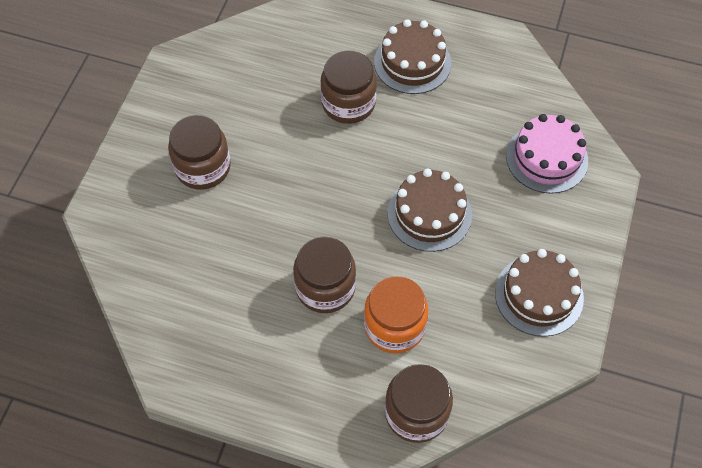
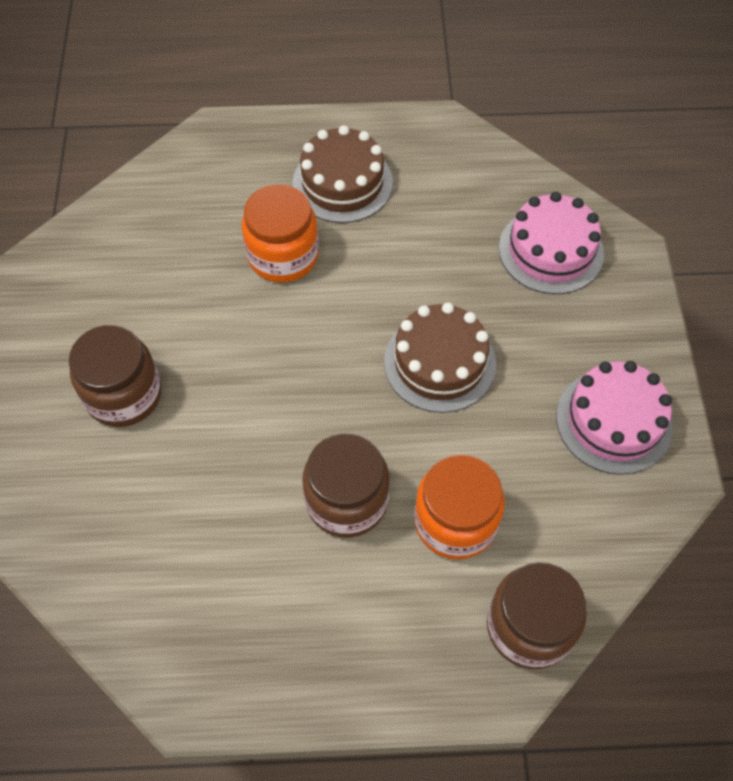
camera: 20 degrees left, 0 degrees up
brown jar [320,50,377,124] -> orange jar [242,184,319,283]
brown cake [495,249,584,337] -> pink cake [556,361,673,475]

